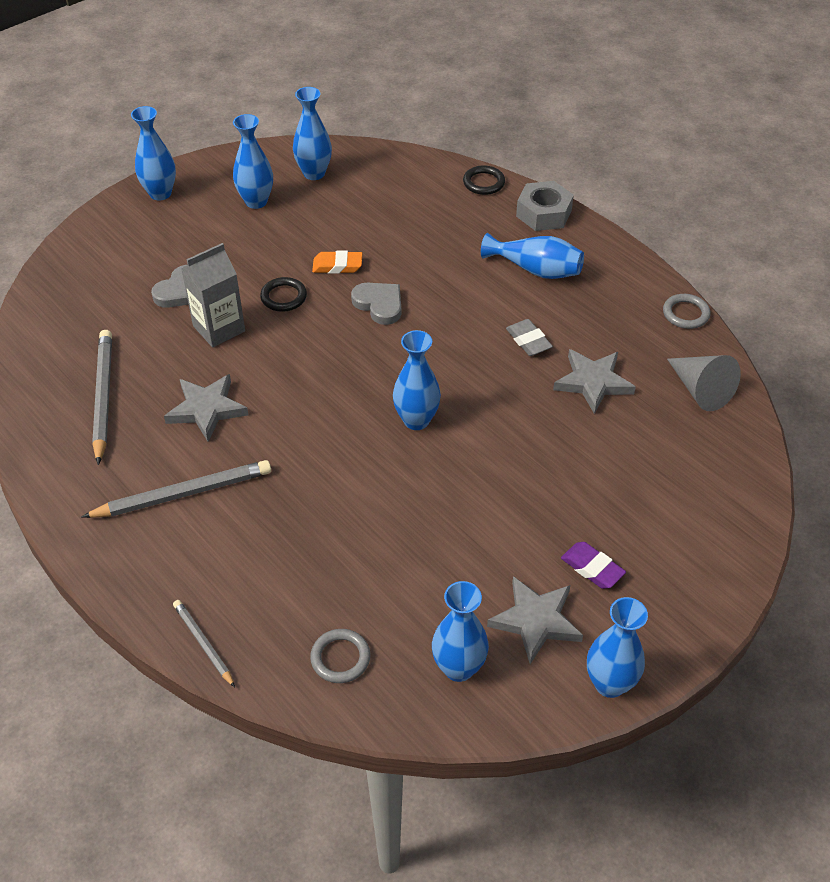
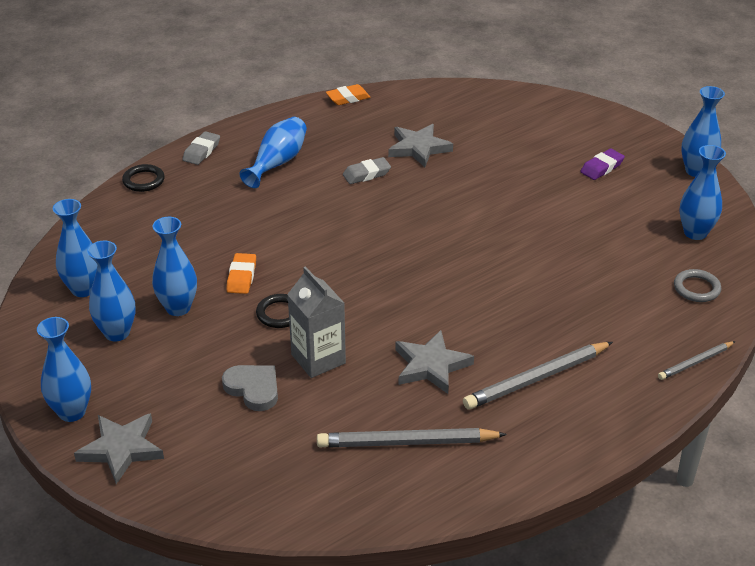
camera: 85 degrees left, 10 degrees down
grey pencil [82,460,271,518] -> grey pencil turned 105 degrees counterclockwise [463,342,613,409]
grey heart [351,283,401,325] -> none
blue vase [393,330,441,430] -> blue vase moved to [152,217,197,316]
grey star [487,576,583,664] -> grey star moved to [74,413,164,484]
grey nut [516,181,574,231] -> grey eraser [182,131,220,165]
grey ring [663,294,711,329] -> orange eraser [326,84,370,105]
grey cone [667,355,741,411] -> none

